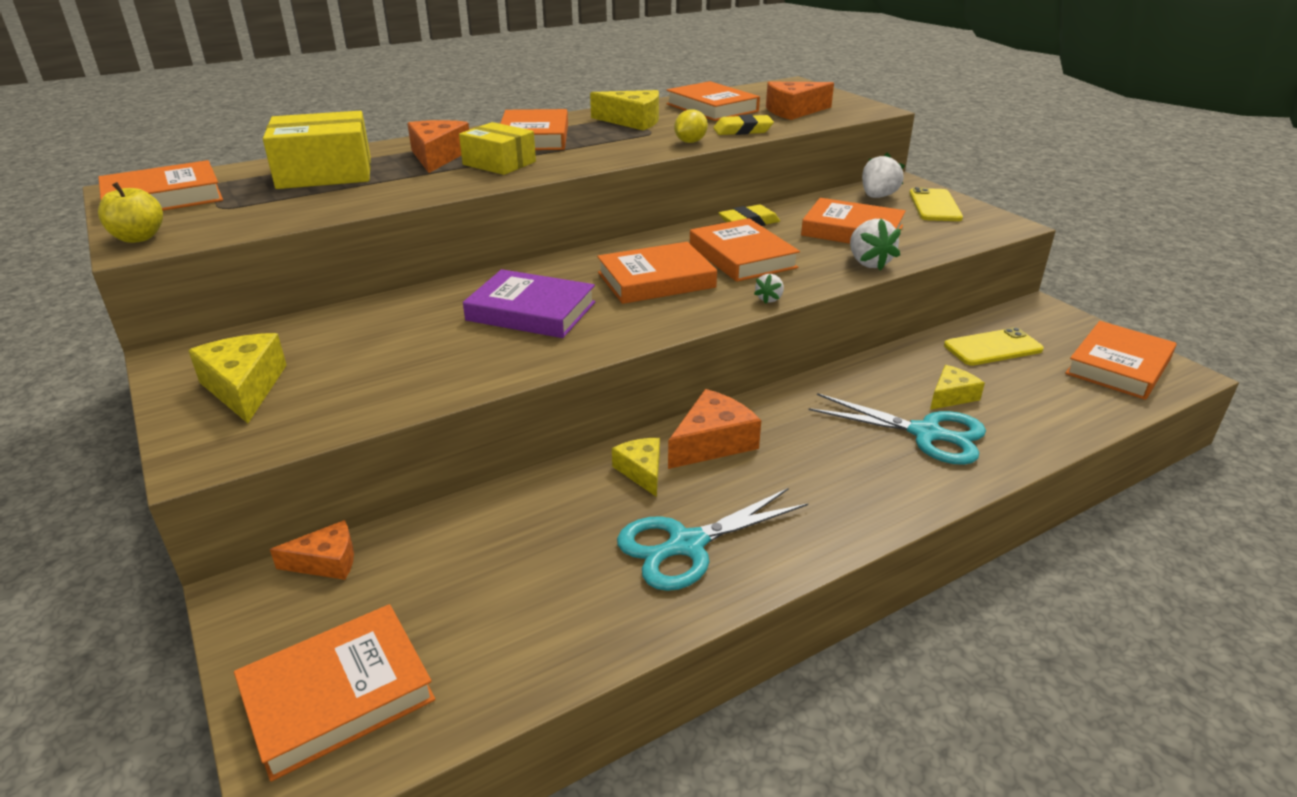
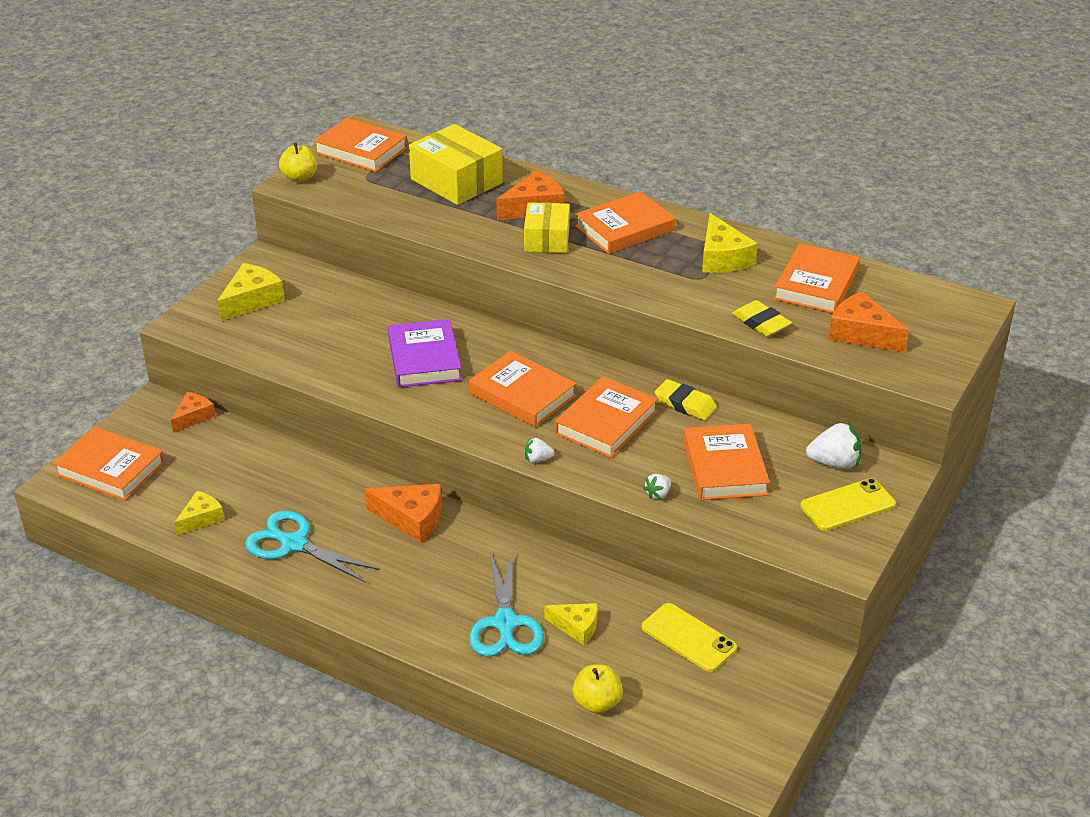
camera: 60 degrees right, 5 degrees up
orange cheese [270,520,354,580] -> orange cheese turned 105 degrees counterclockwise [171,392,216,433]
yellow cheese [612,438,660,497] -> yellow cheese moved to [174,491,224,535]
yellow lemon [674,109,708,143] -> none
white strawberry [850,219,901,270] -> white strawberry [643,474,671,499], size x0.55
orange book [1065,321,1177,400] -> none
none -> yellow apple [573,664,623,713]

